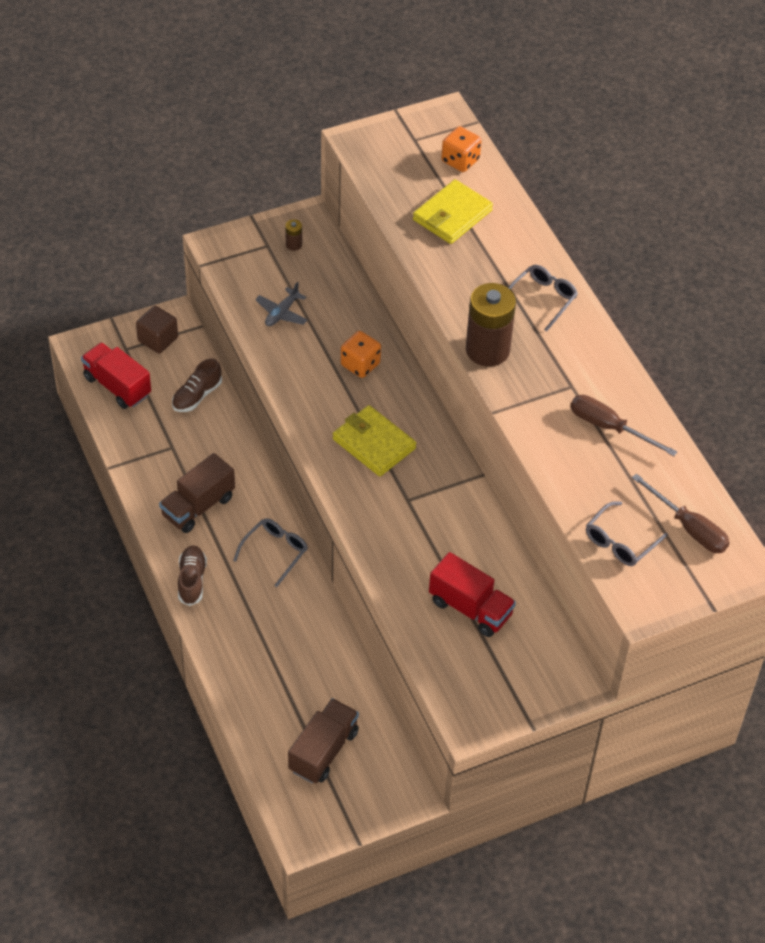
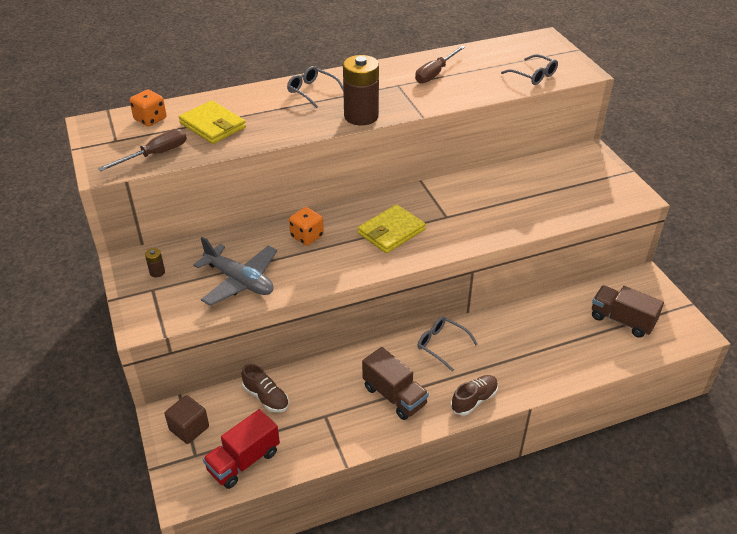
camera: 85 degrees left, 10 degrees down
brown shoe [178,545,207,606] -> brown shoe turned 135 degrees clockwise [451,375,498,416]
grey plane [255,282,307,326] -> grey plane [193,237,277,306], size x1.83
red truck [429,552,516,637] -> none
brown screwdriver [632,474,730,553] -> brown screwdriver moved to [98,129,187,172]

